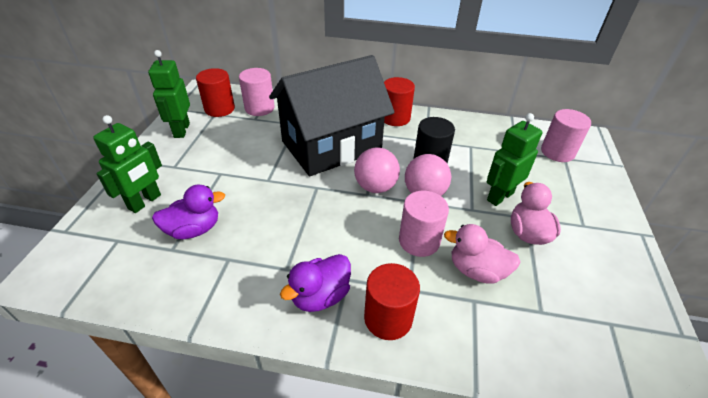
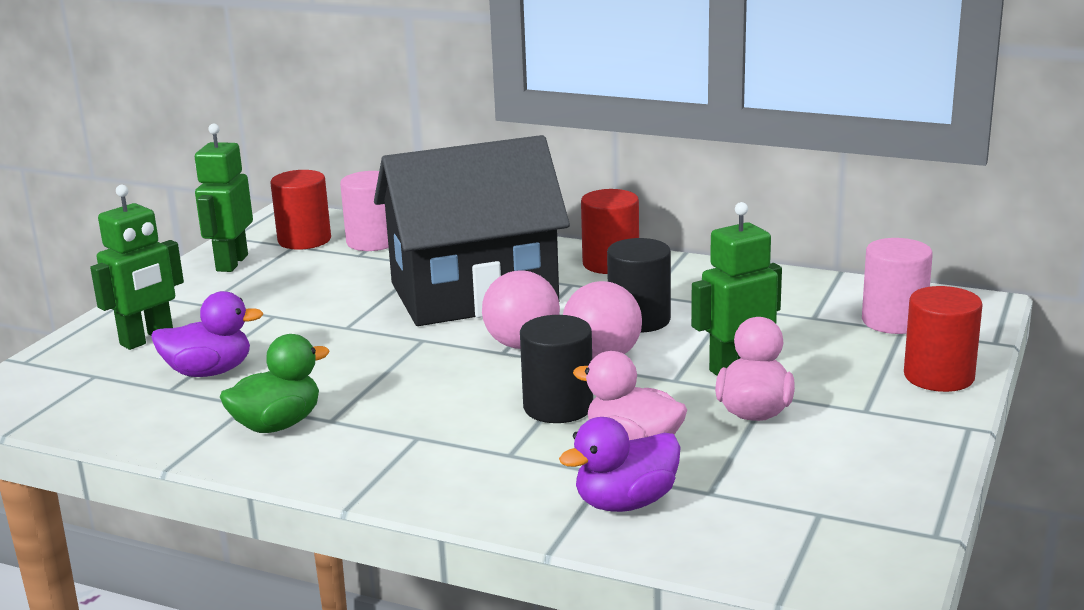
camera: 15 degrees right, 20 degrees down
purple duck [280,254,351,312] -> purple duck moved to [559,417,681,512]
red cylinder [364,263,420,340] -> red cylinder moved to [904,286,983,392]
pink cylinder [399,191,449,257] -> black cylinder [520,315,593,423]
none -> green duck [220,334,330,433]

